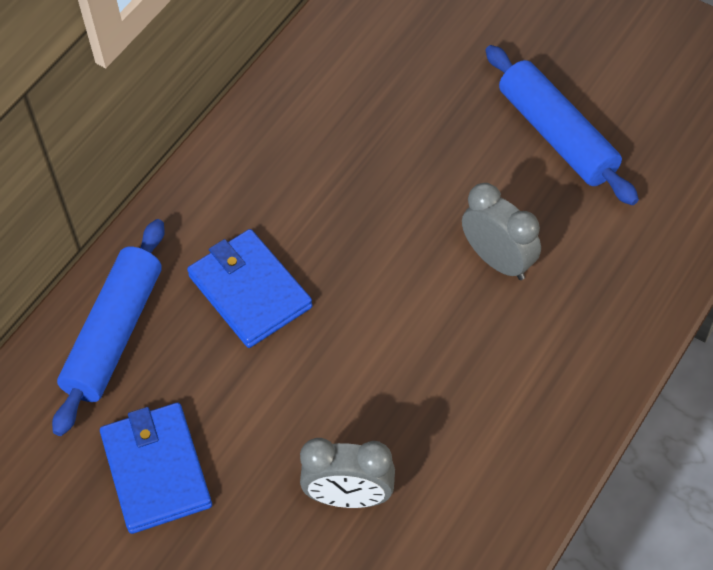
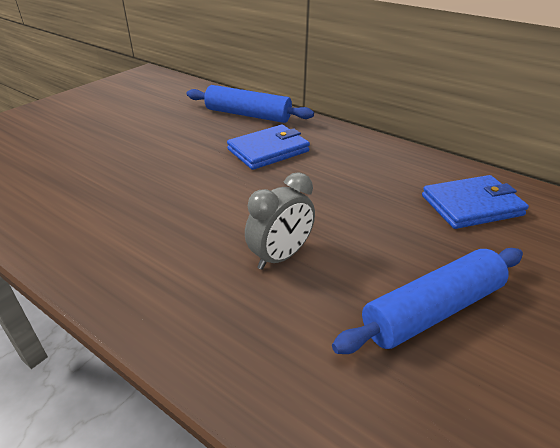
camera: 90 degrees right, 20 degrees down
blue wallet [100,403,212,534] -> blue wallet moved to [422,175,529,229]
grey clock [300,438,395,508] -> none

